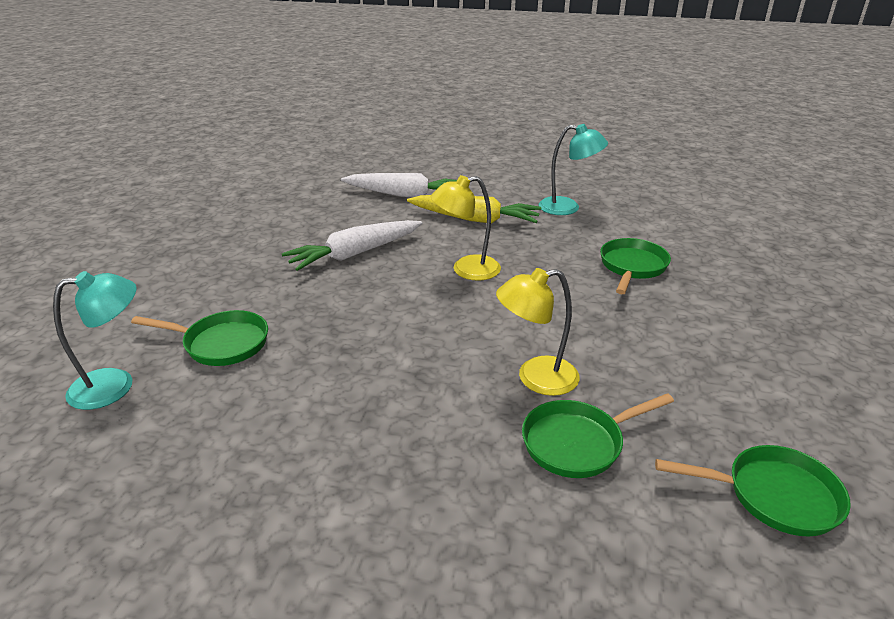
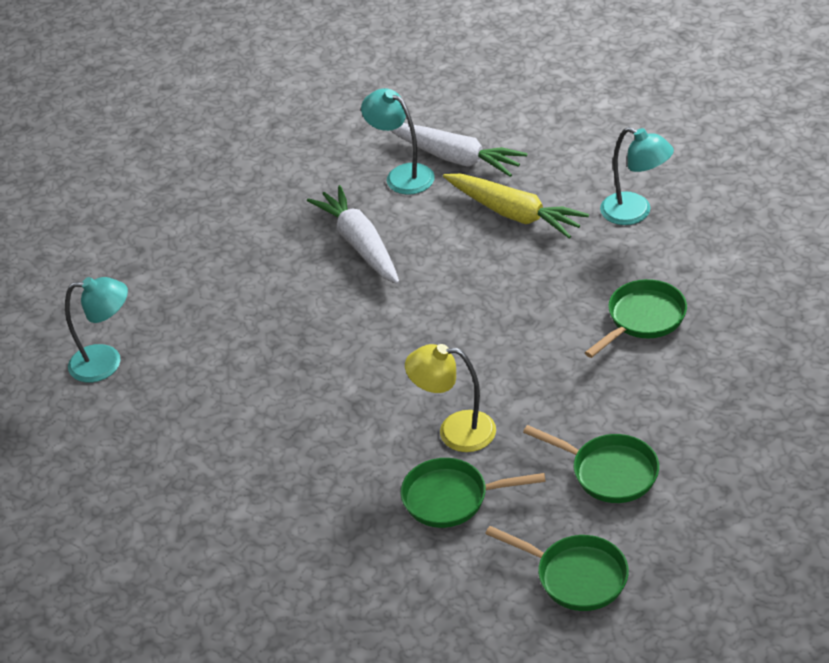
camera: 25 degrees right, 10 degrees up
green pan [131,310,268,366] -> green pan moved to [523,425,659,503]
white carrot [282,220,422,271] -> white carrot turned 75 degrees clockwise [307,185,399,284]
yellow lamp [431,175,501,281] -> none
none -> turquoise lamp [361,88,435,195]

